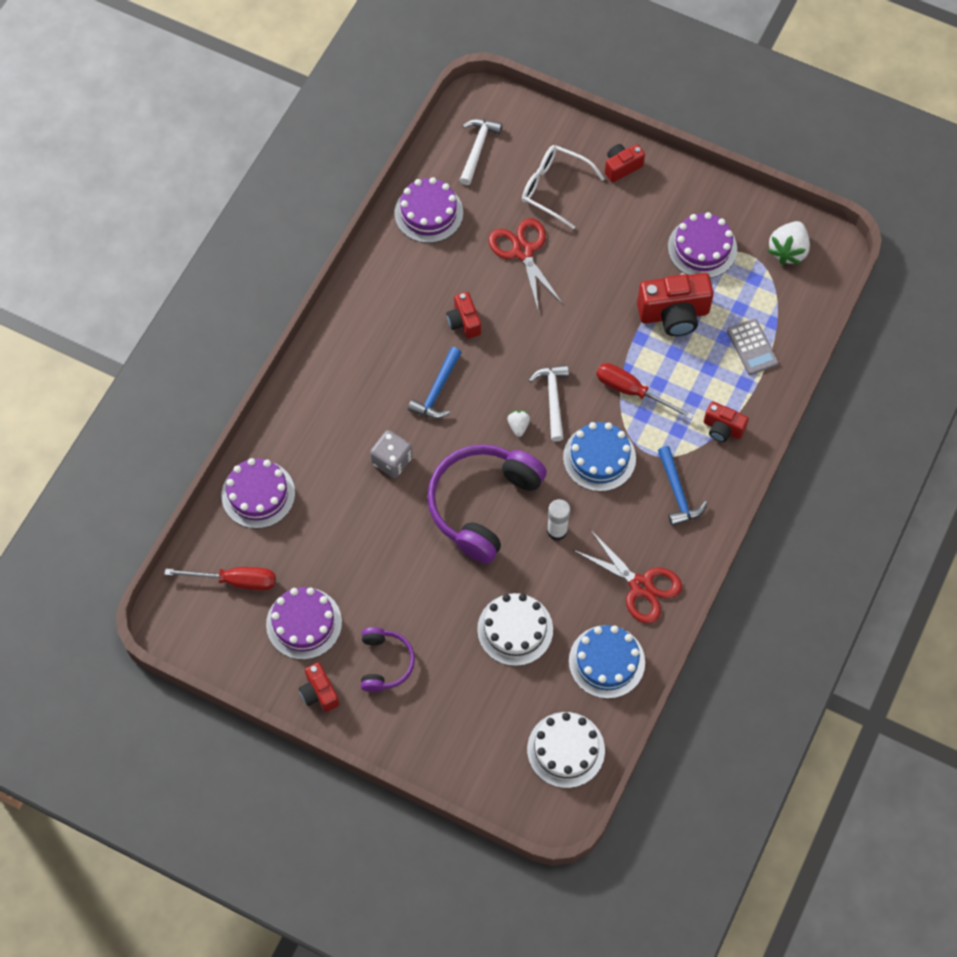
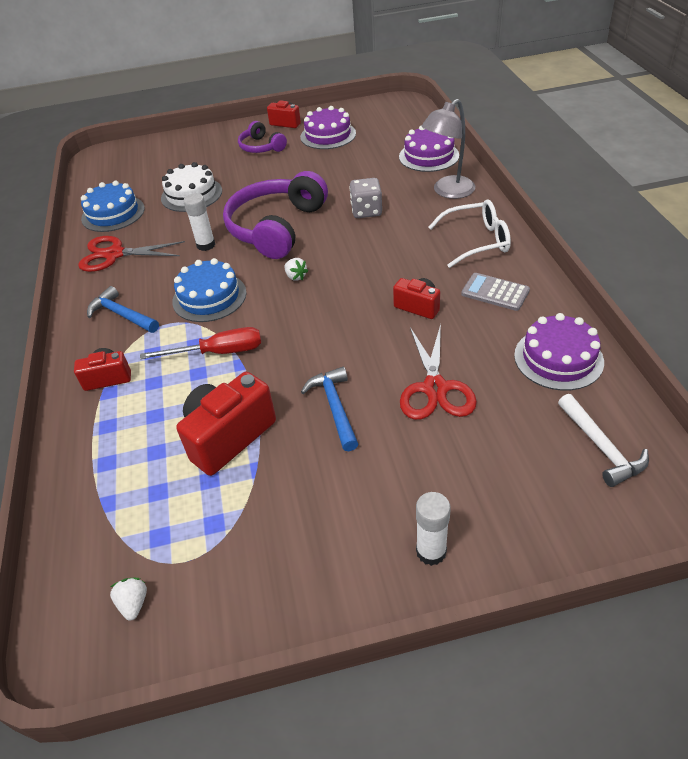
camera: 145 degrees right, 20 degrees down
red screwdriver [164,567,276,590] -> none
blue hammer [408,347,462,419] -> blue hammer moved to [301,367,358,451]
purple headphones [427,444,547,564] -> purple headphones turned 150 degrees counterclockwise [223,171,328,259]
red scissors [488,218,563,313] -> red scissors turned 60 degrees clockwise [400,324,477,420]
white glasses [522,145,605,229] -> white glasses moved to [428,200,511,268]
white cake [527,712,605,788] -> none
white hammer [529,365,569,441] -> none
red camera [605,144,645,182] -> white glue stick [416,492,451,566]
purple cake [668,212,737,278] -> none
grey calculator [727,319,778,375] -> grey calculator moved to [461,273,530,311]
white strawberry [768,221,810,265] -> white strawberry [110,578,147,621], size x0.53
none -> grey lamp [421,99,475,199]

